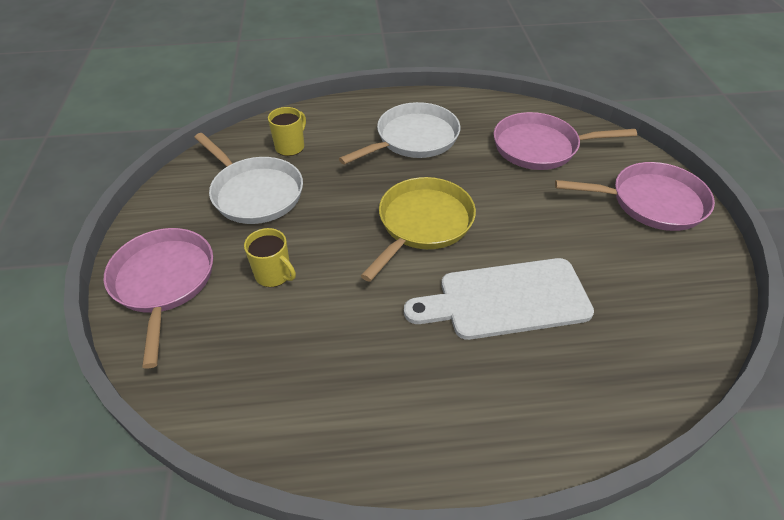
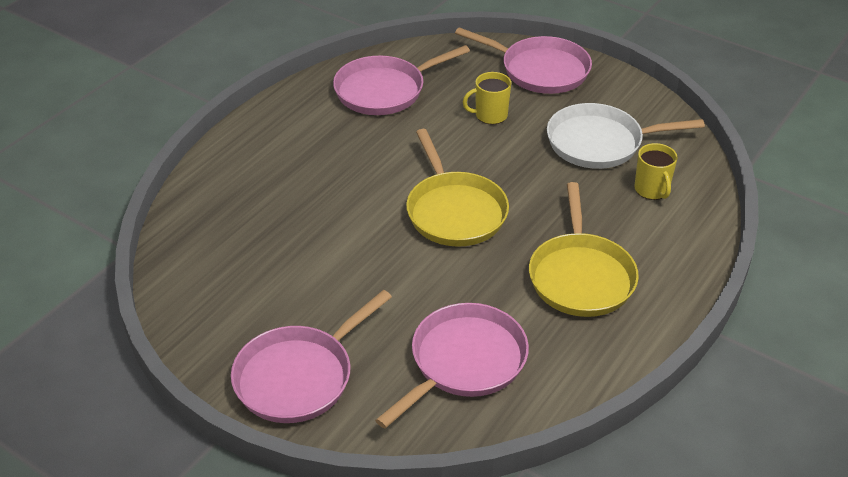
camera: 130 degrees right, 5 degrees down
white pan [339,102,460,165] -> yellow pan [529,182,639,317]
white cutting board [404,258,594,340] -> none
none -> pink pan [333,45,470,115]

